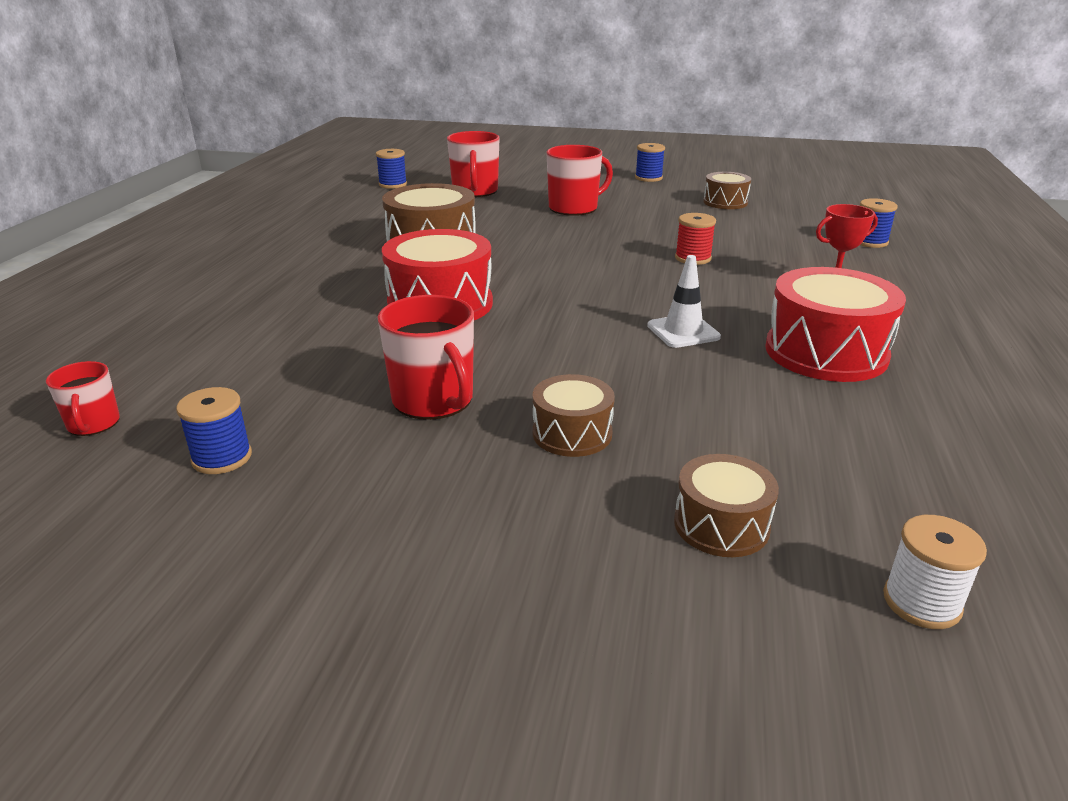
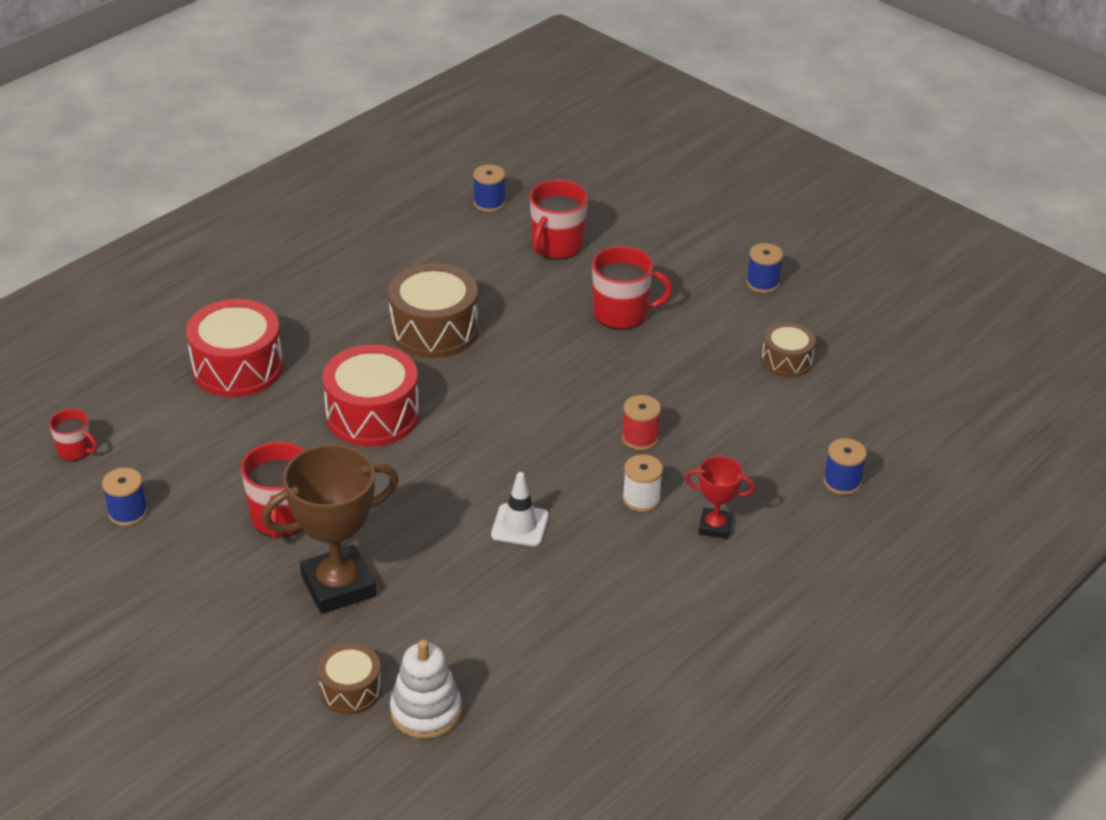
camera: 30 degrees right, 10 degrees up
red mug [46,361,120,436] -> red mug turned 75 degrees counterclockwise [49,409,97,461]
brown drum [533,374,615,457] -> brown trophy [262,444,399,614]
red drum [765,267,906,382] -> red drum moved to [186,299,283,397]
white spool [883,515,987,629] -> white spool moved to [623,454,663,512]
none -> white stacking toy [390,640,462,739]

